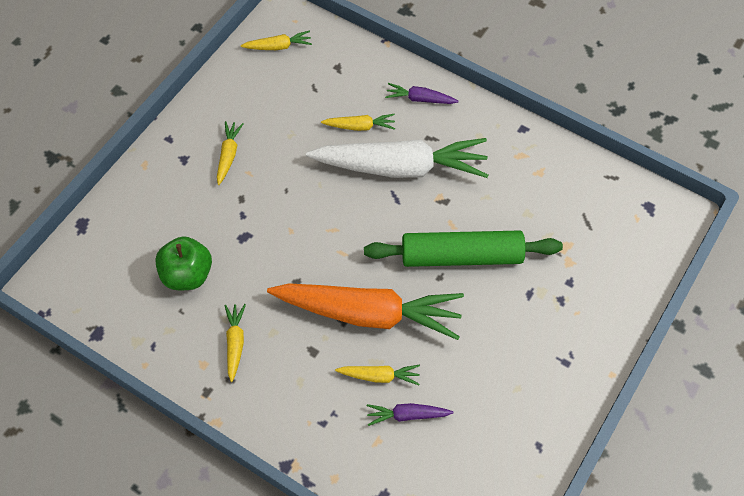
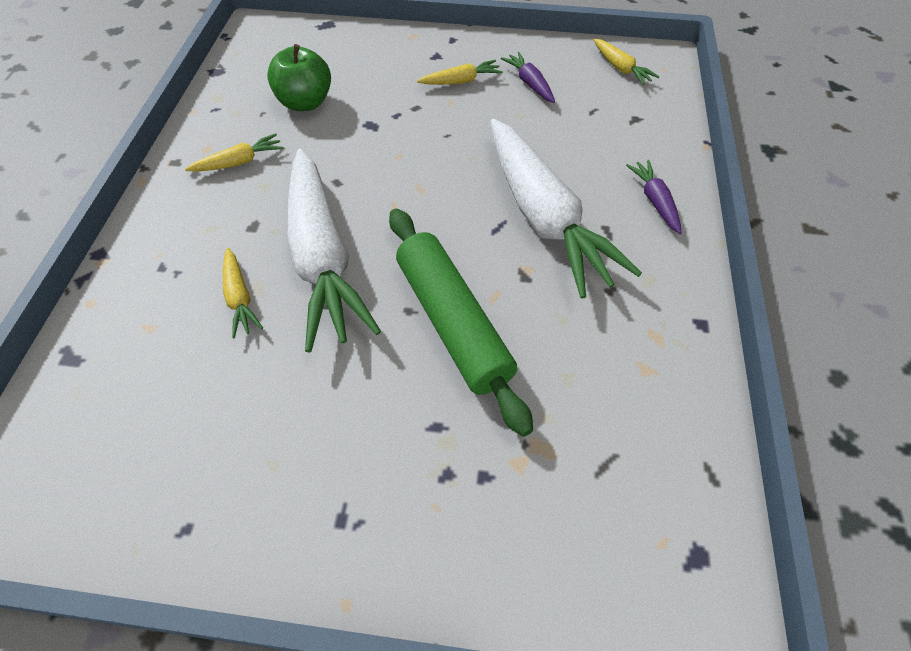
camera: 65 degrees right, 5 degrees down
orange carrot [267,283,464,340] -> white carrot [287,149,381,352]
yellow carrot [321,114,395,131] -> none
purple carrot [367,403,453,426] -> purple carrot moved to [501,52,555,103]

